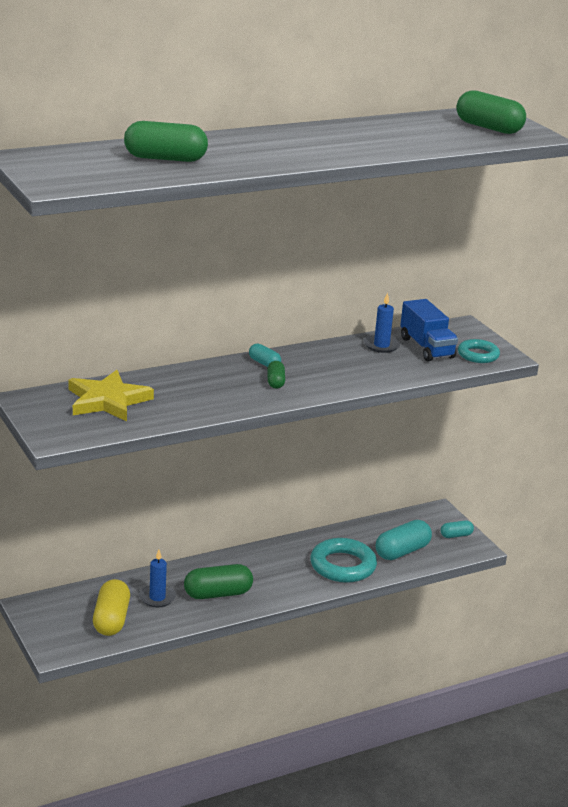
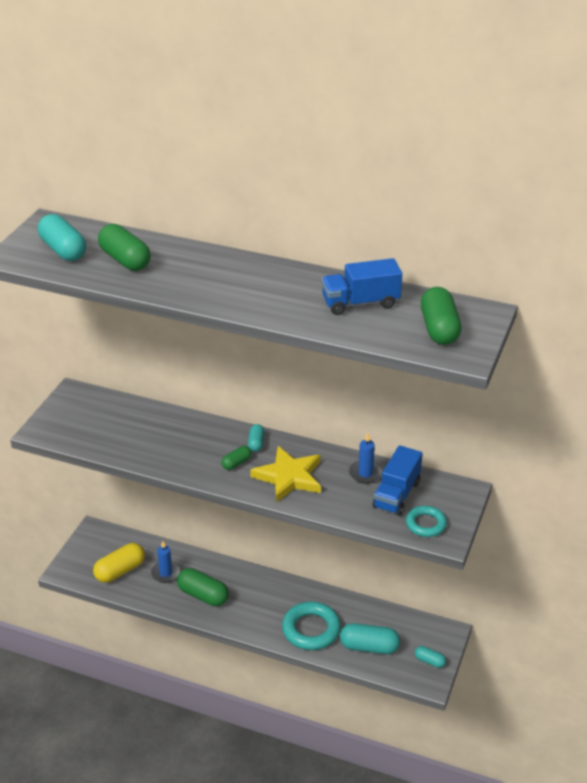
camera: 50 degrees right, 10 degrees up
yellow star [68,370,154,421] -> yellow star moved to [250,446,321,502]
none -> turquoise capsule [38,214,86,261]
none -> blue truck [322,258,402,315]

